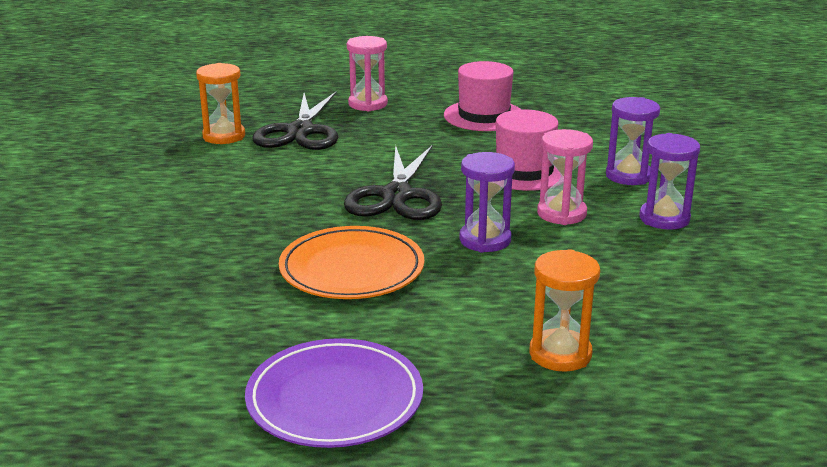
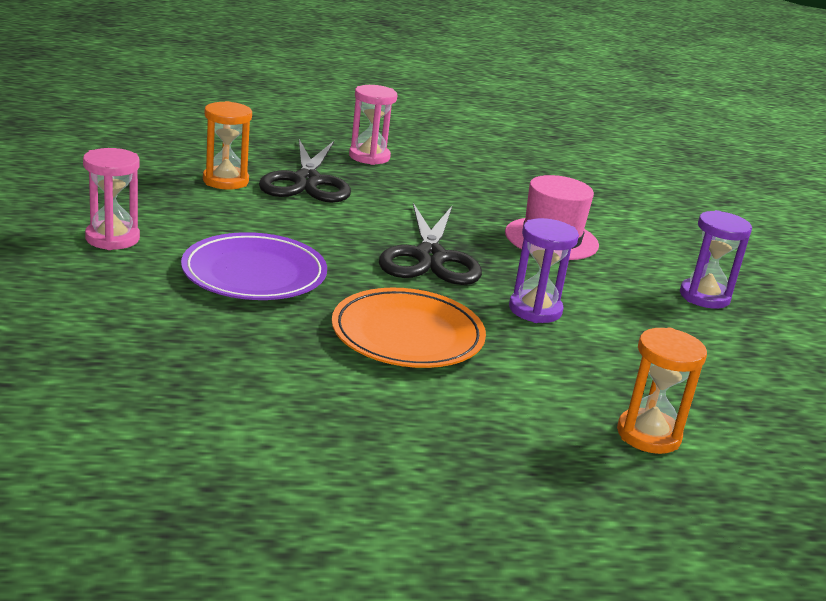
camera: 10 degrees left, 0 degrees up
purple plate [245,338,423,448] -> purple plate moved to [181,232,327,300]
pink hat [444,61,521,131] -> none
pink hourglass [537,129,593,225] -> pink hourglass moved to [83,148,140,250]
purple hourglass [606,97,660,185] -> none

